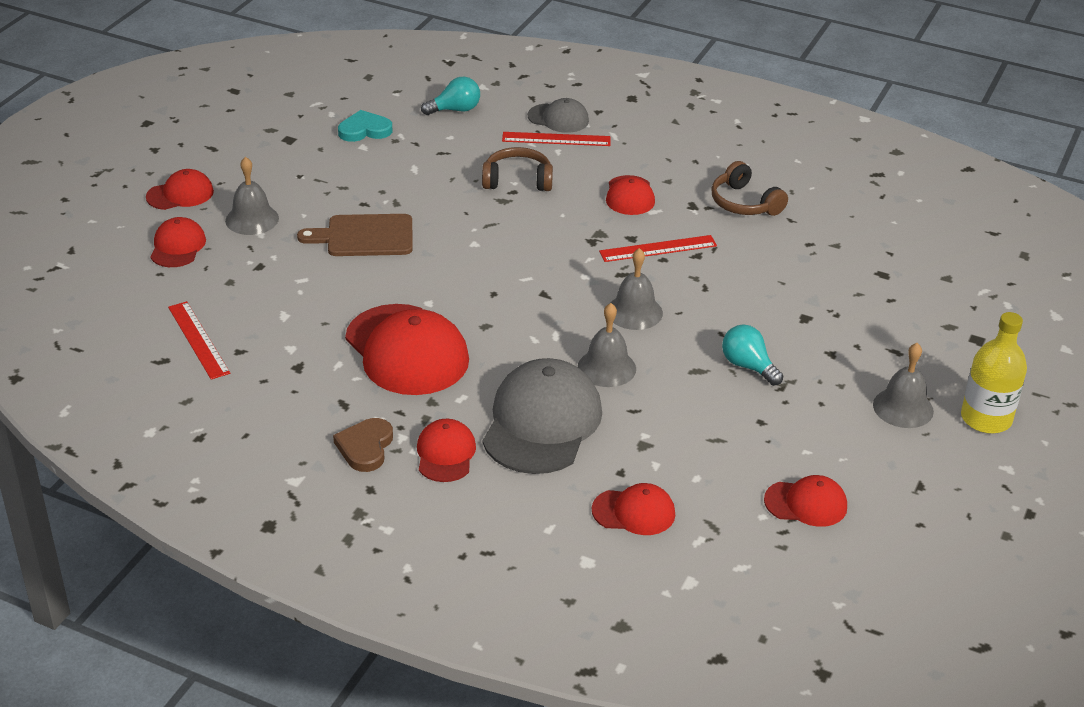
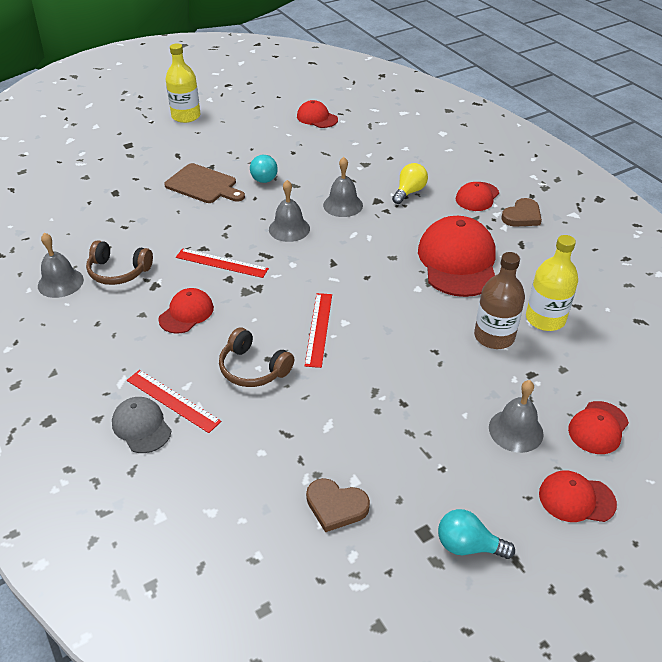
camera: 145 degrees left, 5 degrees up
red ruler [168,301,230,380] -> red ruler moved to [305,293,332,368]
brown cutting board [297,214,413,256] -> brown cutting board moved to [164,163,245,203]
turquoise heart [338,110,392,142] -> brown heart [306,478,370,532]
turquoise light bulb [421,77,480,115] -> turquoise light bulb moved to [438,509,515,559]
grey cap [483,358,602,474] -> yellow light bulb [392,163,428,204]
red cap [592,483,675,535] -> none
brown headphones [711,161,788,216] -> brown headphones turned 105 degrees clockwise [86,240,153,285]
grey bell [873,343,934,428] -> grey bell moved to [38,233,84,298]
none -> brown bottle [474,252,525,349]
none -> yellow bottle [526,235,578,331]

